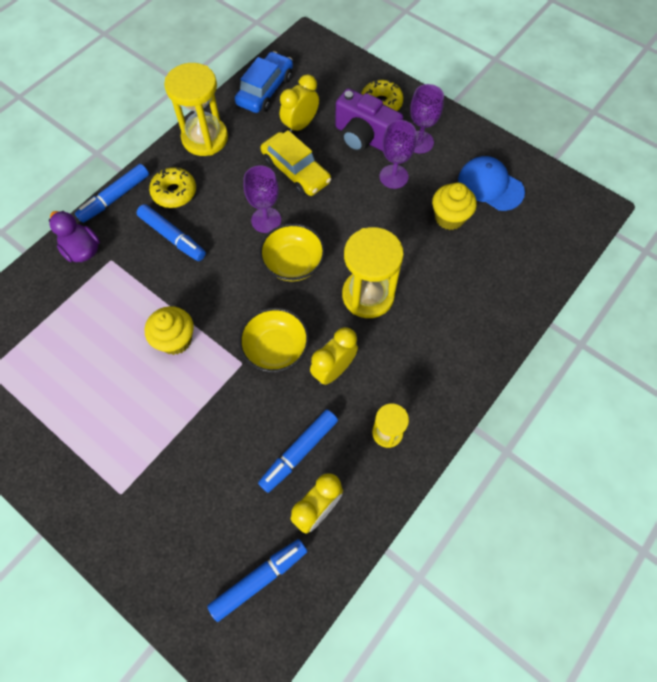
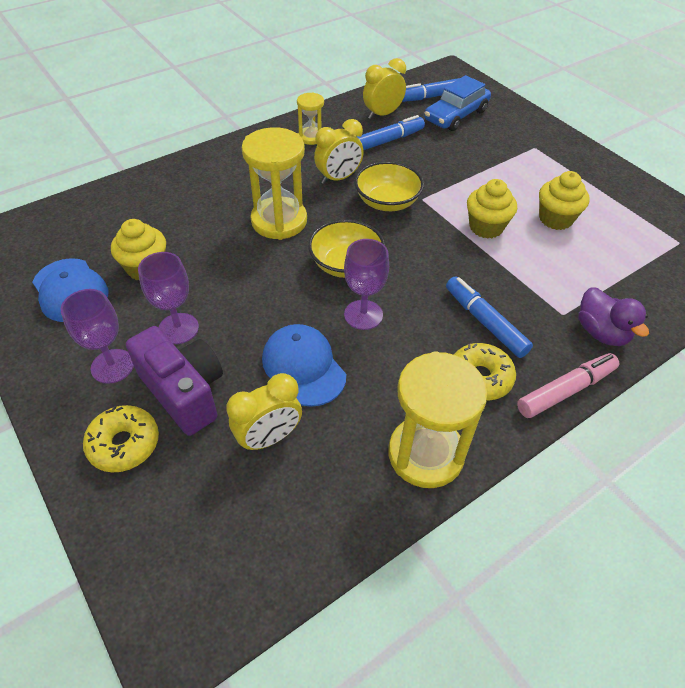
camera: 165 degrees left, 15 degrees down
blue marker [75,164,149,223] -> pink marker [517,353,619,418]
blue car [235,51,293,113] -> blue car moved to [424,75,491,131]
yellow car [261,130,331,196] -> blue cap [262,324,346,407]
none -> yellow cupcake [539,171,590,230]

